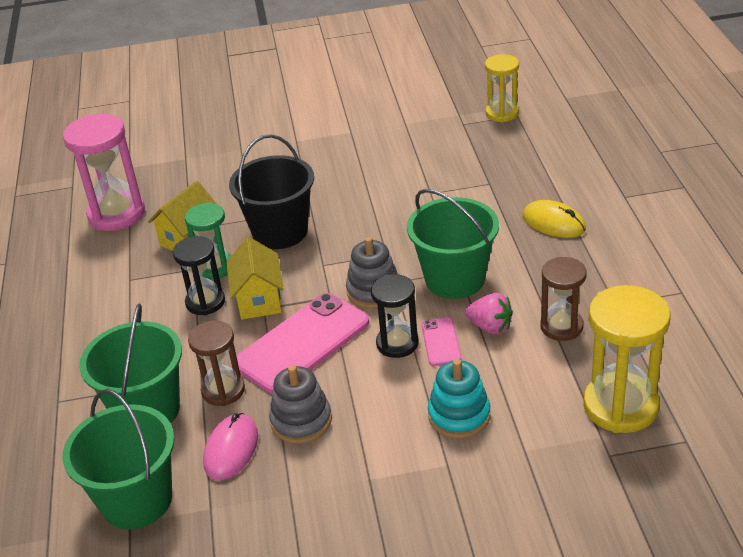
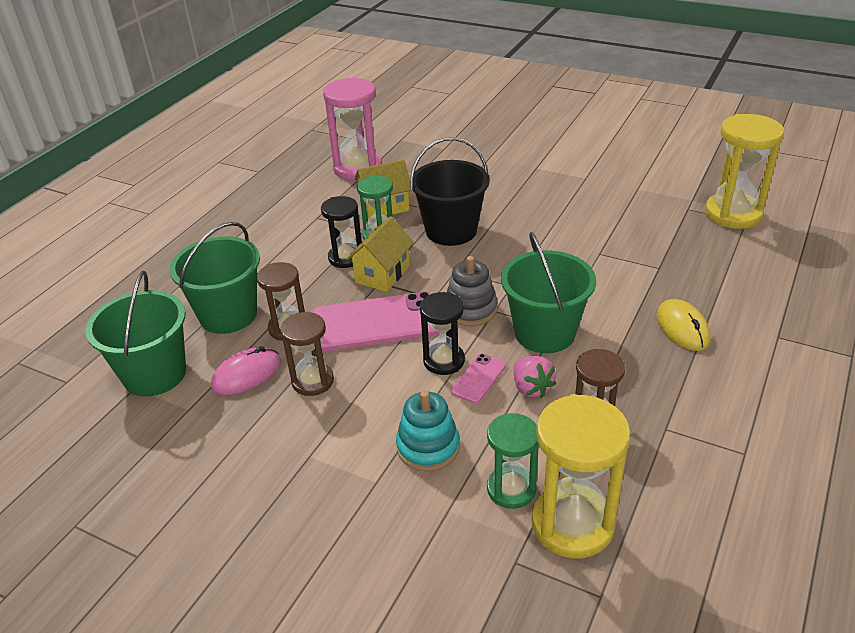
camera: 35 degrees right, 0 degrees up
grey stacking toy [269,365,332,444] -> brown hourglass [280,312,334,396]
yellow hourglass [485,54,519,122] -> yellow hourglass [705,114,784,229], size x1.61
none -> green hourglass [487,413,539,509]

